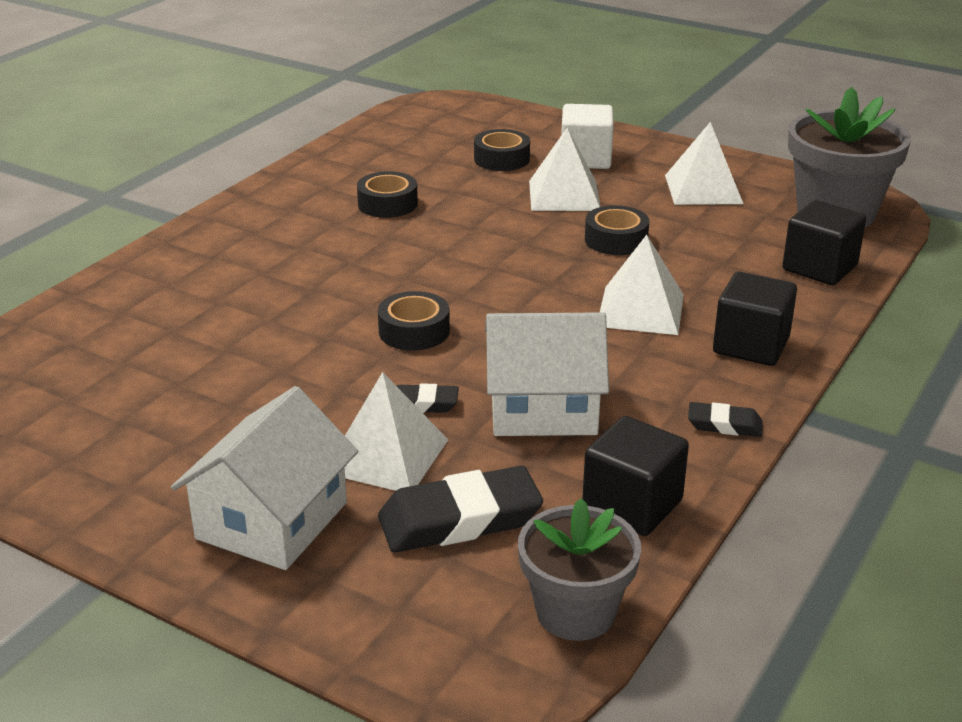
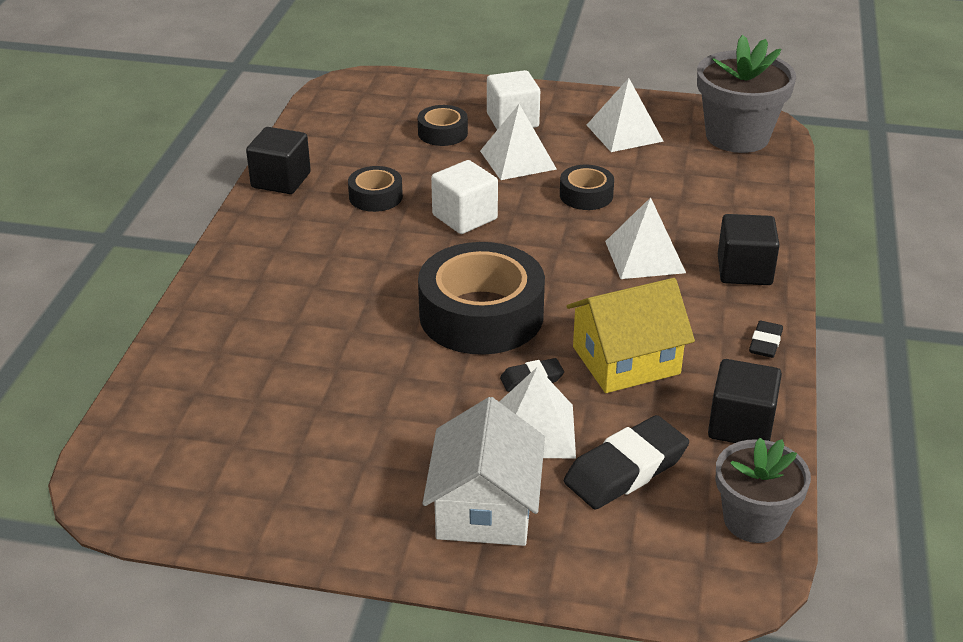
camera: 20 degrees left, 5 degrees up
black tape [378,291,450,351] -> black tape [418,242,545,355], size x2.05
white house [485,312,609,436] -> yellow house [566,278,695,393]
black eraser [688,402,763,437] -> black eraser turned 60 degrees counterclockwise [749,321,783,358]
black cube [782,200,866,285] -> black cube moved to [246,127,311,194]
none -> white cube [431,160,498,234]

